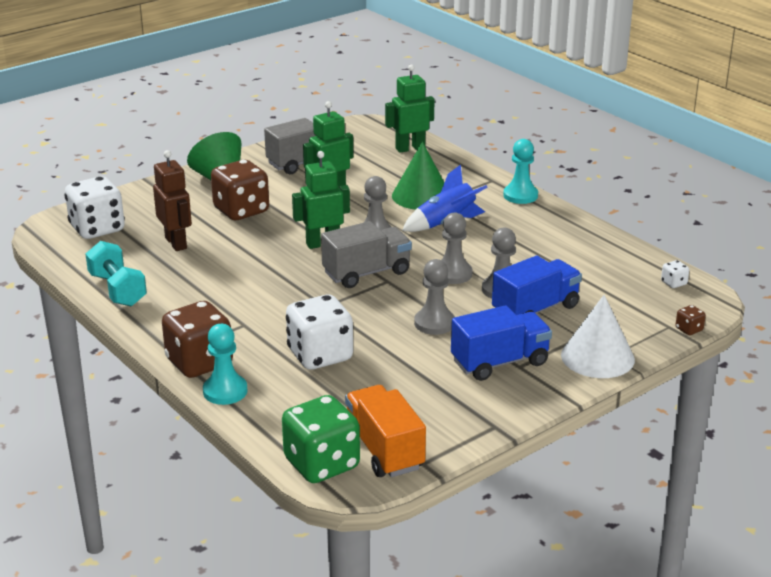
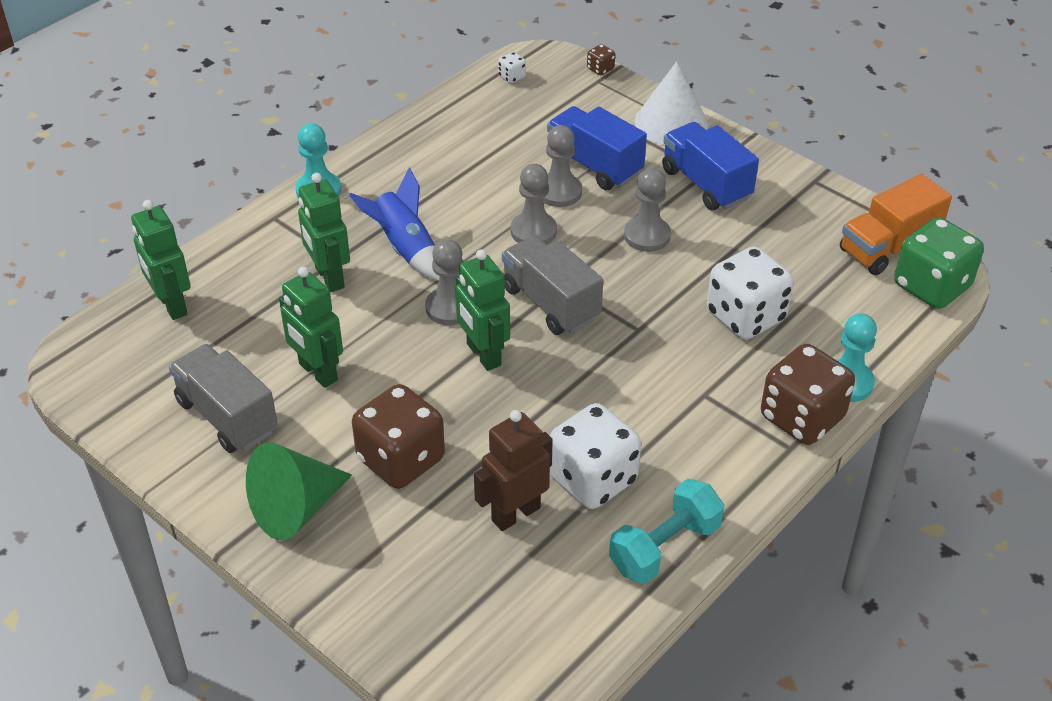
camera: 100 degrees left, 15 degrees up
white dice [64,176,125,239] -> white dice moved to [550,403,641,509]
green cone [392,142,445,210] -> green robot [298,173,350,292]

